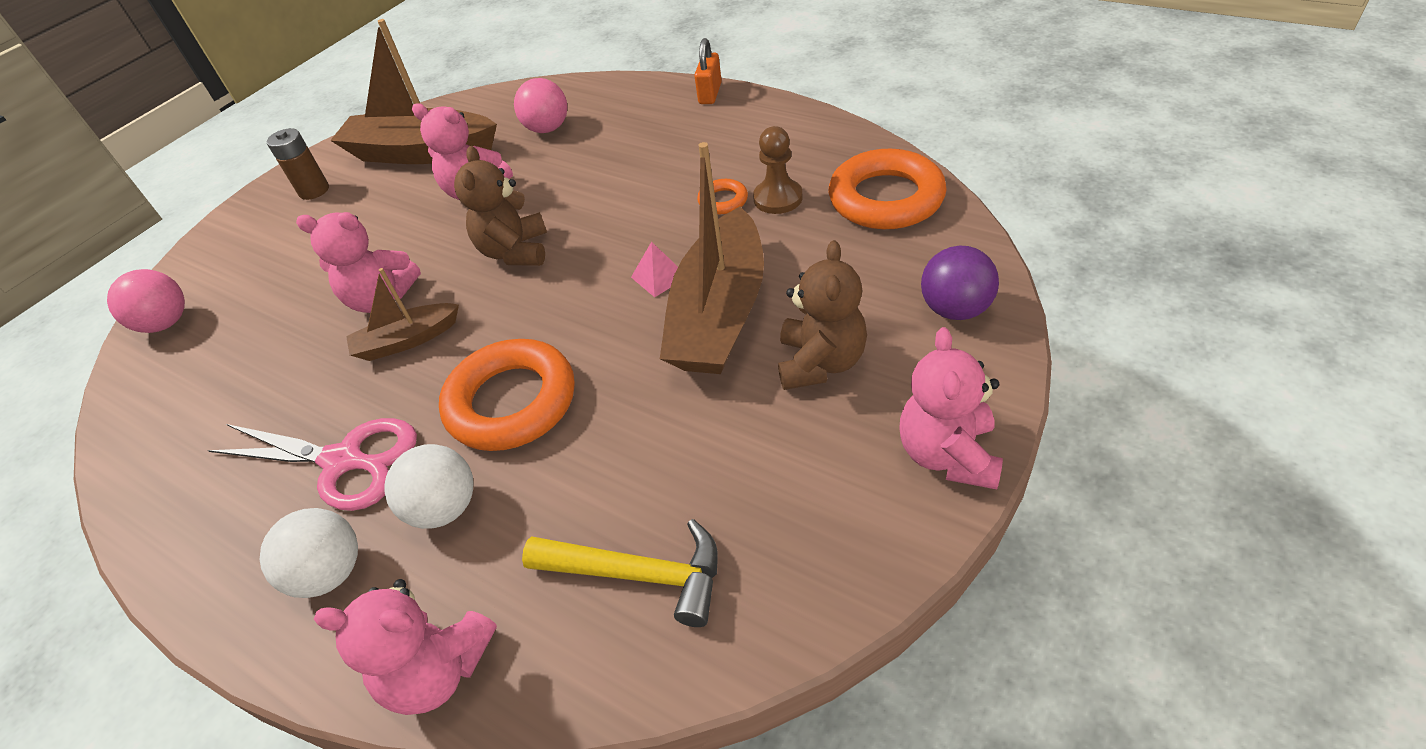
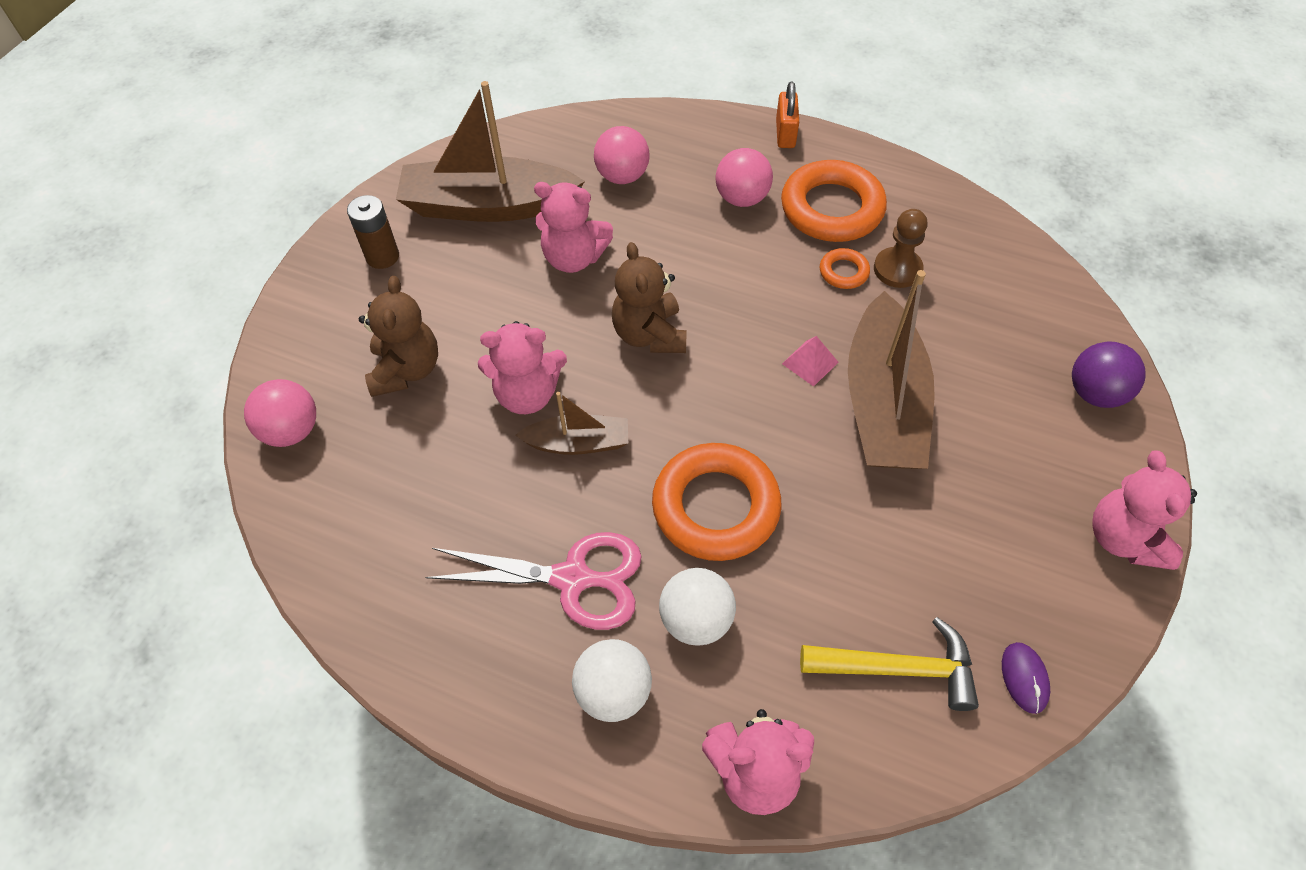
camera: 15 degrees left, 10 degrees up
brown boat [346,268,459,361] -> brown boat turned 150 degrees counterclockwise [516,392,628,455]
brown teddy bear [778,240,867,390] -> brown teddy bear moved to [359,276,438,397]
orange ring [829,149,947,229] -> orange ring moved to [781,160,887,242]
none -> pink ball [716,148,773,207]
none -> purple mouse [1002,642,1050,714]

